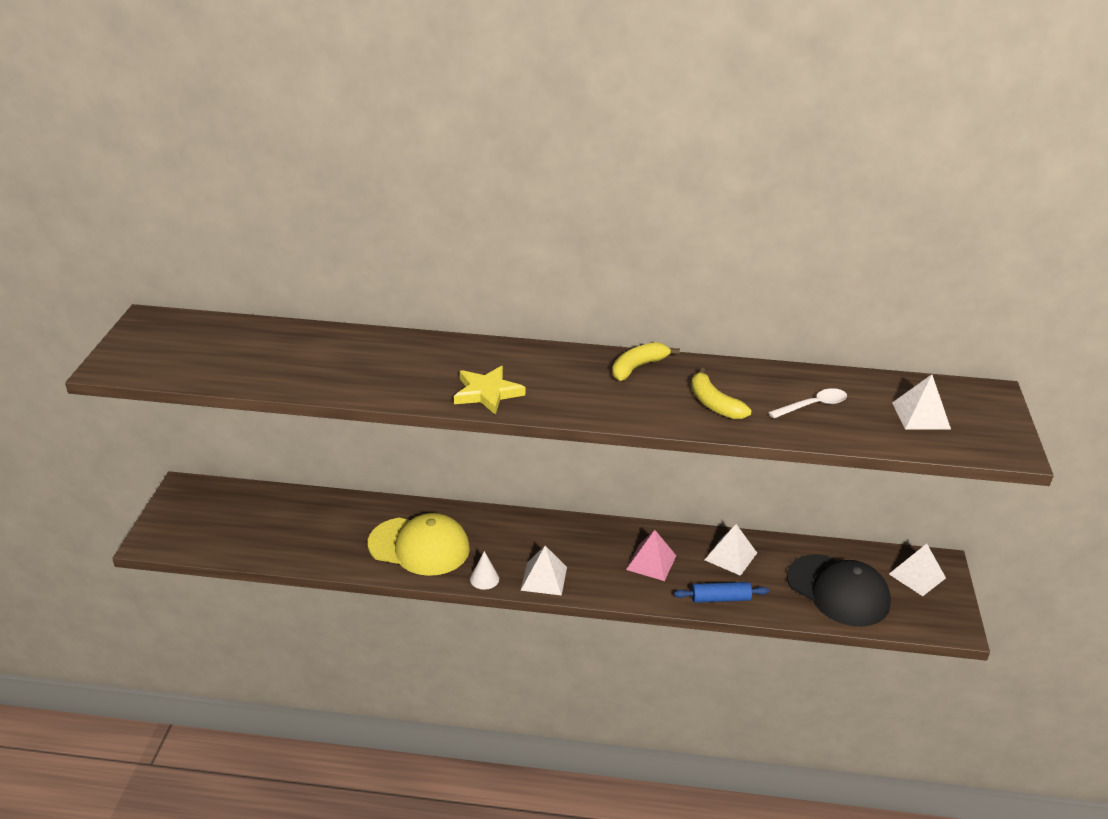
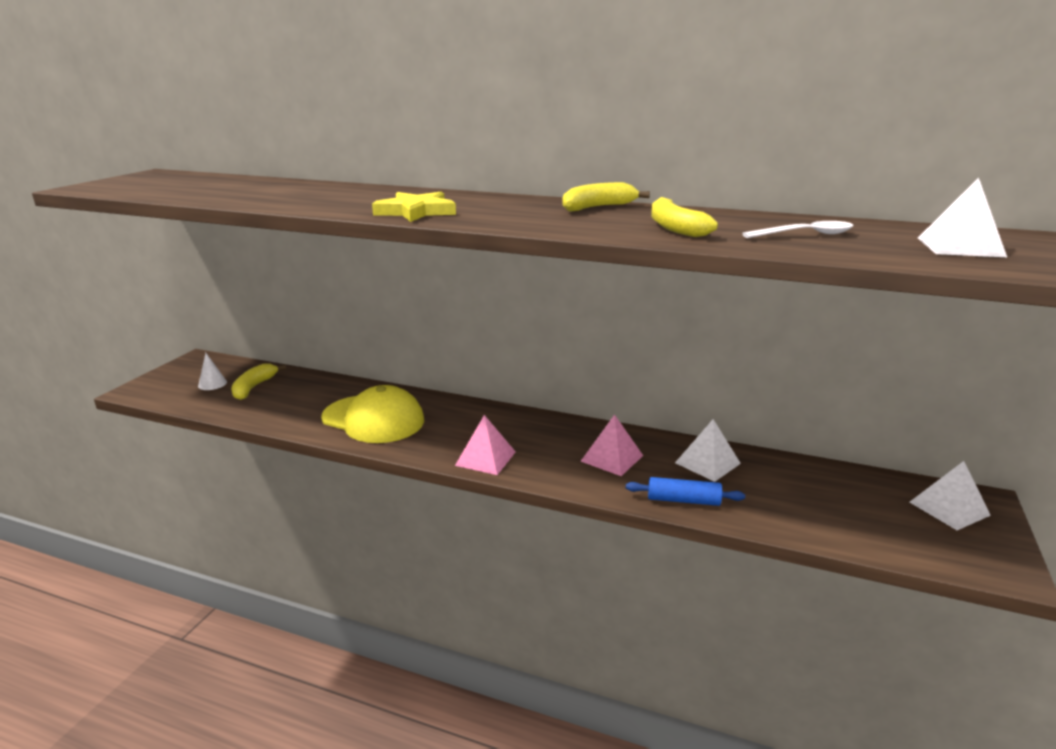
camera: 15 degrees right, 10 degrees down
white cone [470,551,499,590] -> white cone moved to [198,353,227,390]
white pyramid [521,546,567,596] -> pink pyramid [455,415,516,475]
black cap [787,554,891,627] -> none
none -> yellow banana [231,363,286,400]

